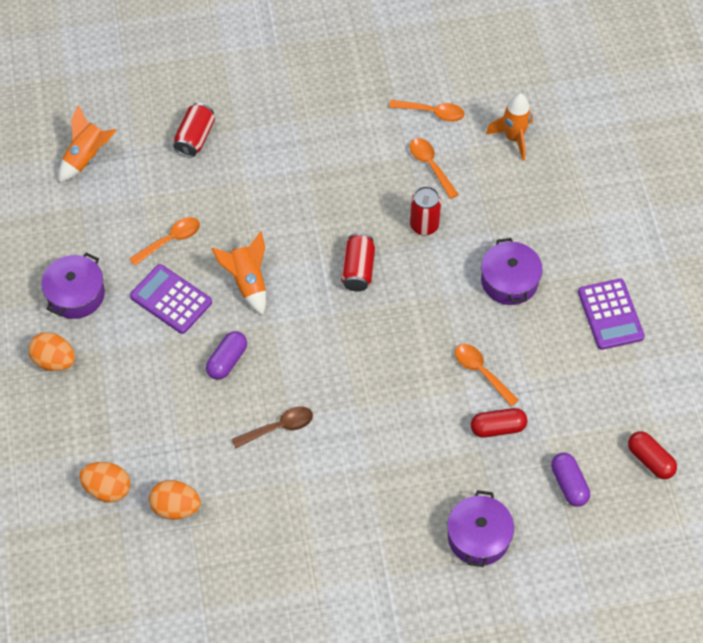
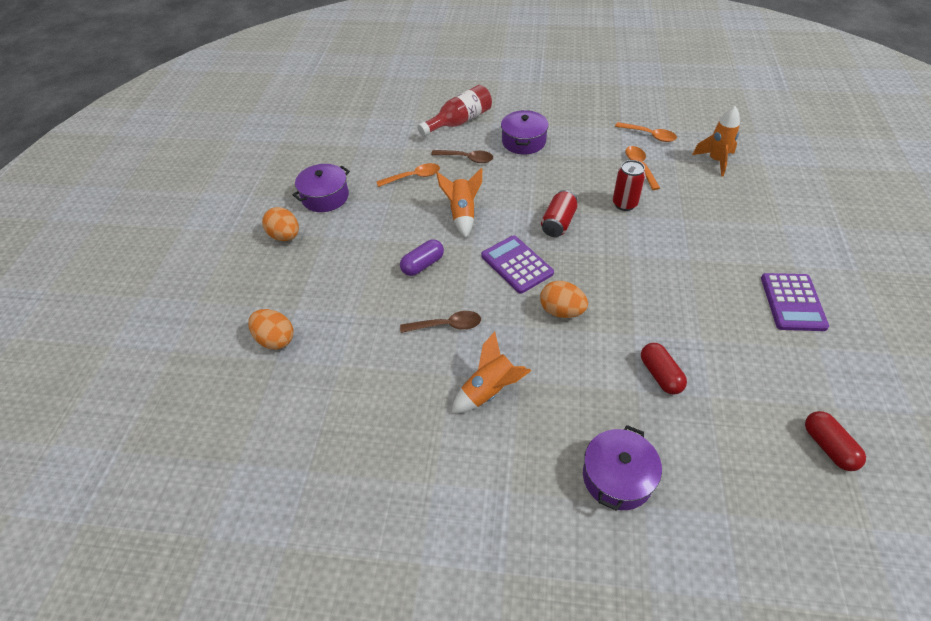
camera: 20 degrees right, 10 degrees down
orange rocket [59,105,117,183] -> orange rocket moved to [451,331,531,413]
purple calculator [130,264,212,334] -> purple calculator moved to [481,235,554,294]
orange egg [149,480,201,520] -> orange egg moved to [540,281,588,318]
red can [173,103,215,157] -> red bottle [417,85,492,137]
orange spoon [455,344,519,407] -> none
red capsule [471,408,528,438] -> red capsule turned 60 degrees clockwise [641,343,687,395]
purple pot [481,238,543,305] -> purple pot moved to [501,110,549,154]
purple capsule [551,453,590,507] -> none
none -> brown spoon [431,150,493,163]

